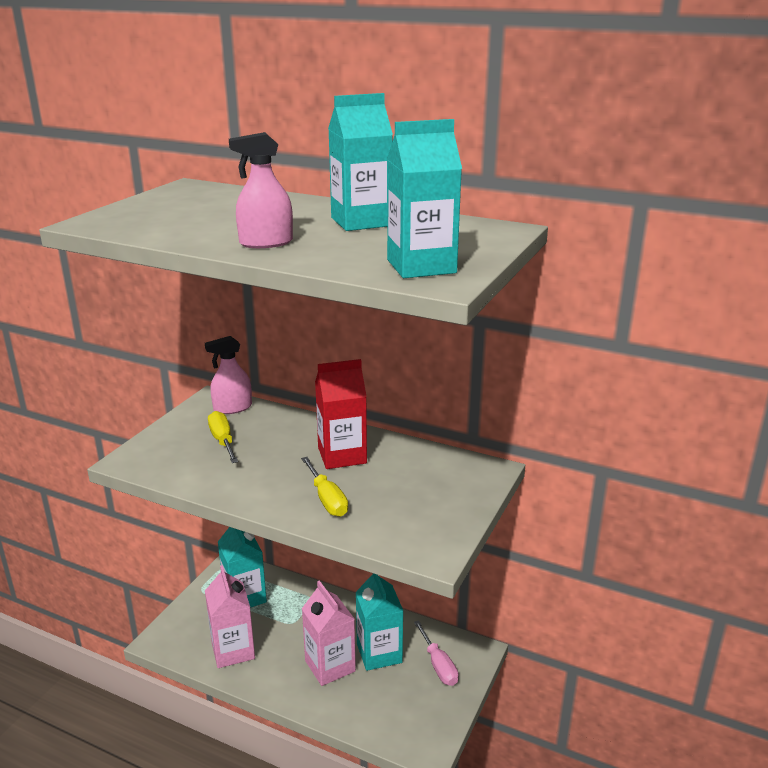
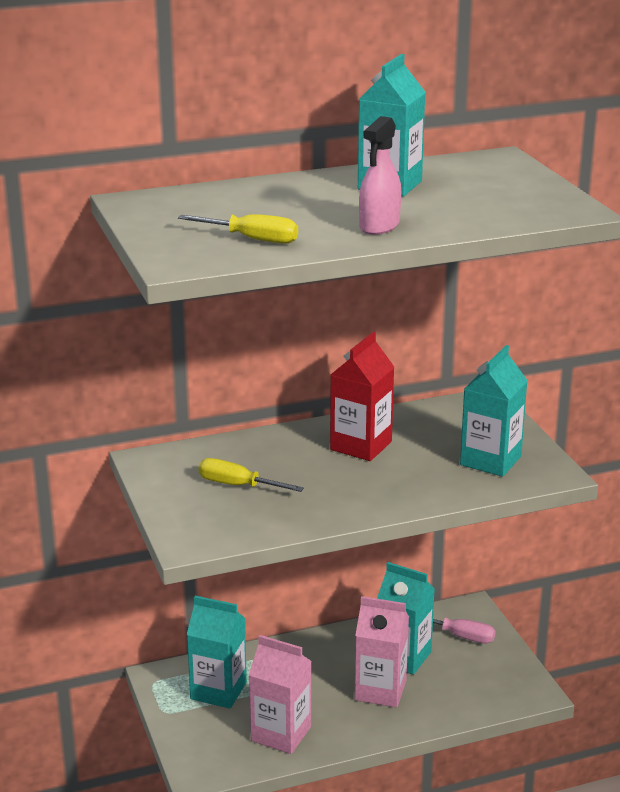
camera: 45 degrees left, 0 degrees up
pink spray bottle [205,336,252,414] -> none
yellow screwdriver [301,457,348,517] -> yellow screwdriver moved to [178,214,298,244]
turquoise carton [387,119,462,278] -> turquoise carton moved to [460,345,528,477]

